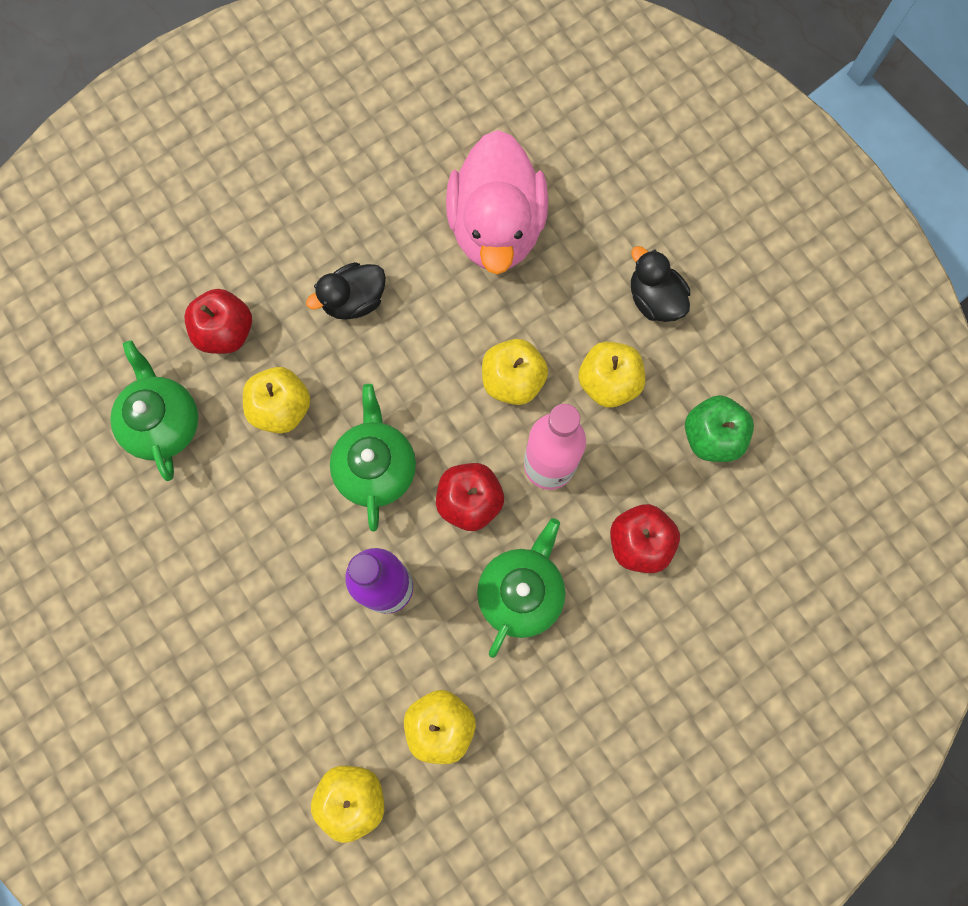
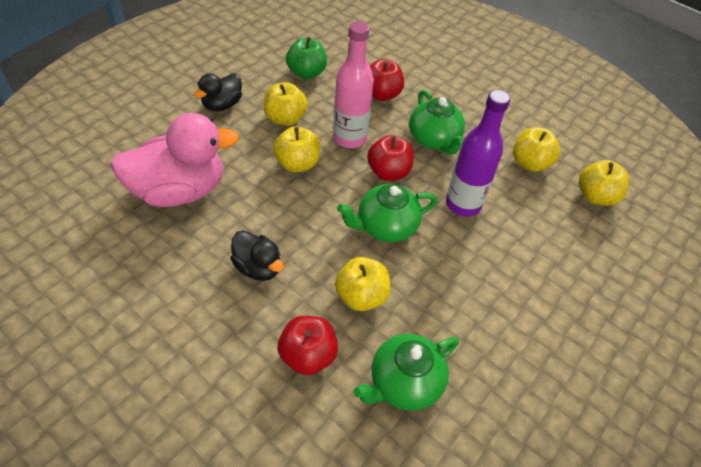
camera: 110 degrees left, 25 degrees down
green teapot [477,518,566,658] -> green teapot turned 120 degrees counterclockwise [409,90,465,155]

